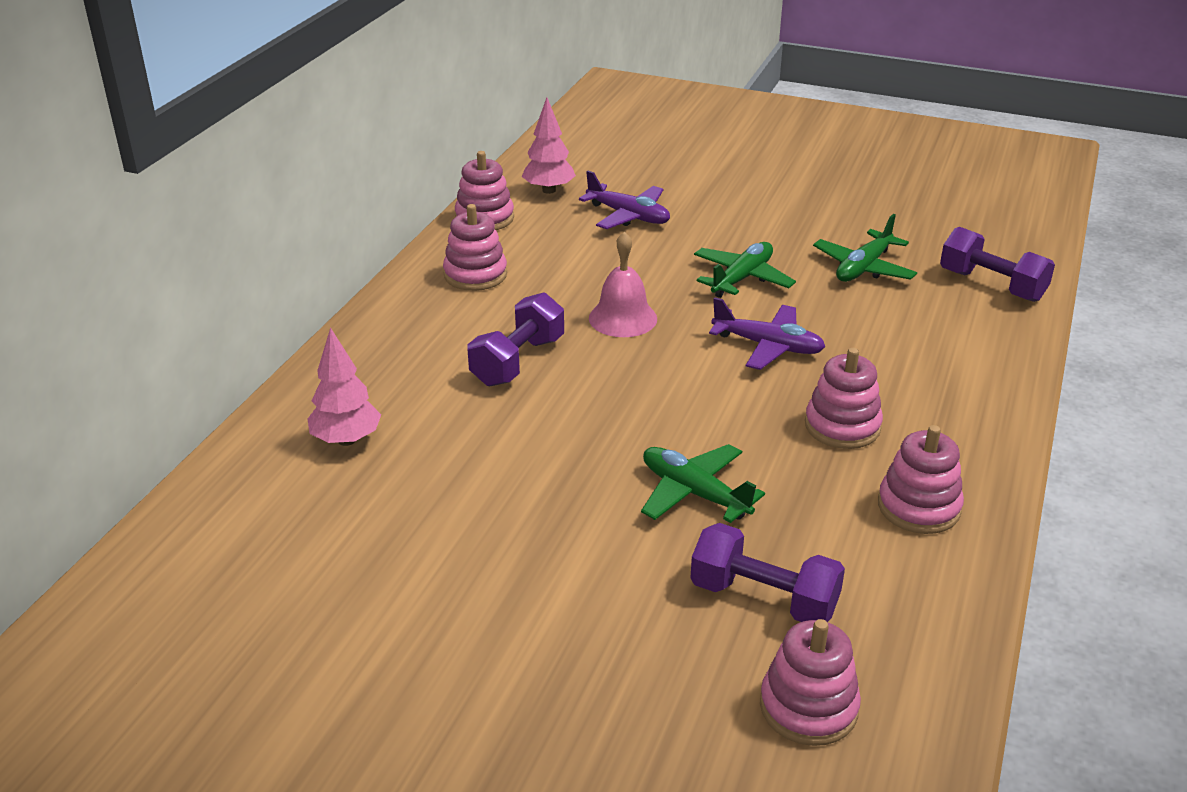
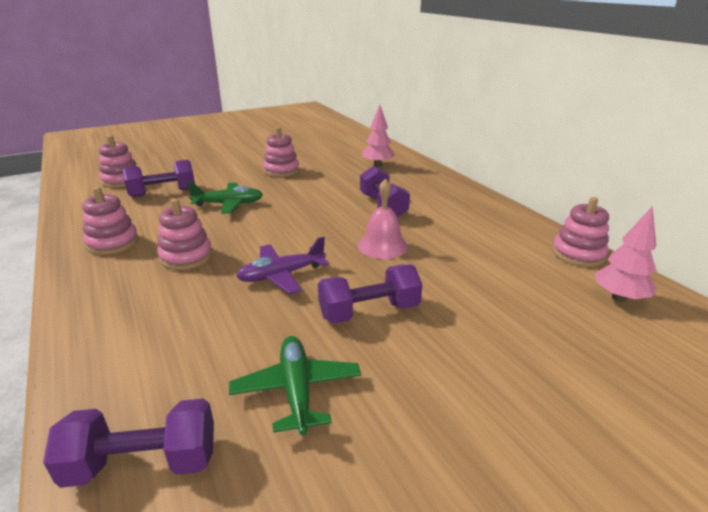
camera: 130 degrees right, 5 degrees down
pink stacking toy [443,204,507,291] -> pink stacking toy moved to [263,127,299,177]
purple plane [579,171,670,229] -> none
green plane [694,242,796,298] -> purple dumbbell [318,264,422,324]

